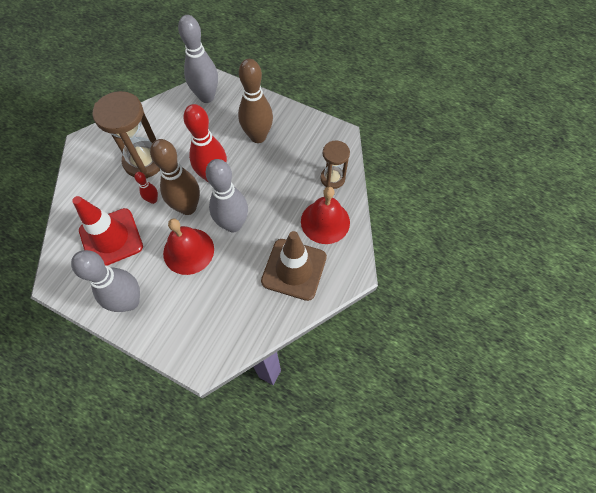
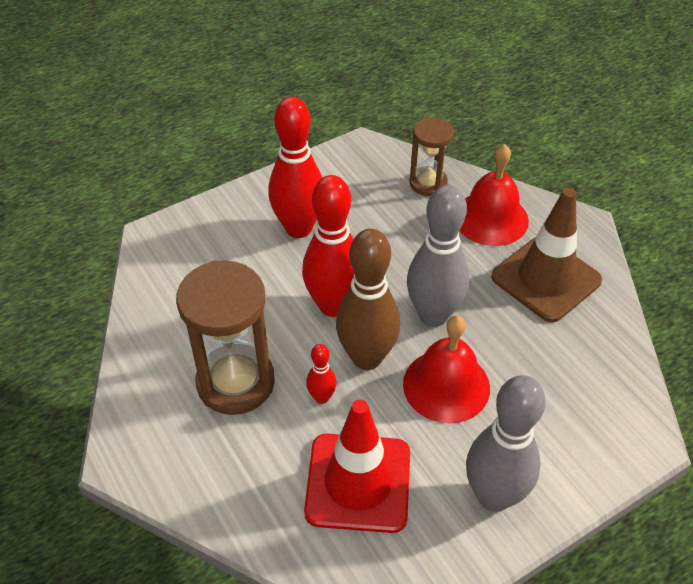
camera: 60 degrees left, 15 degrees down
grey bowling pin [178,15,218,103] -> none
brown bowling pin [238,59,273,143] -> red bowling pin [268,97,322,238]

